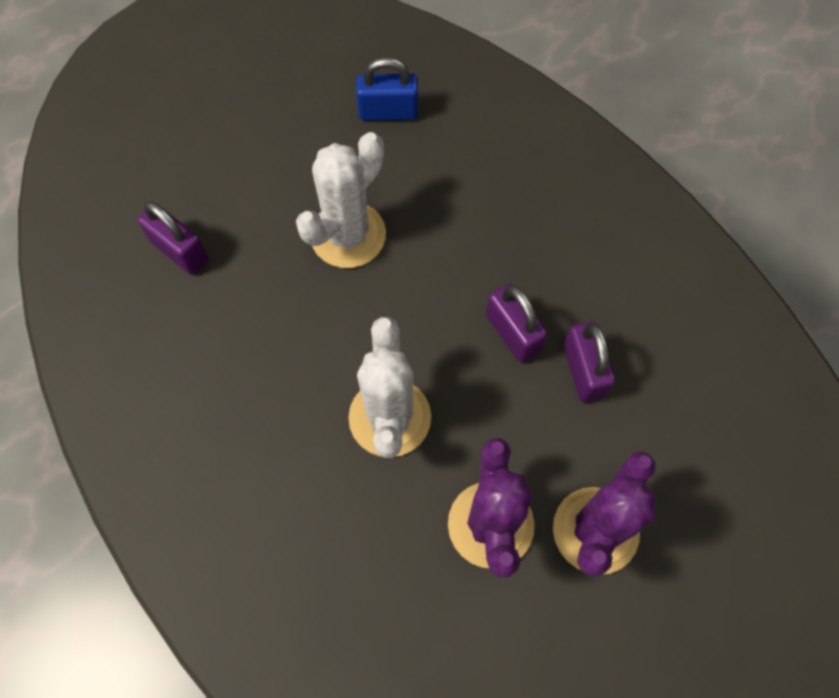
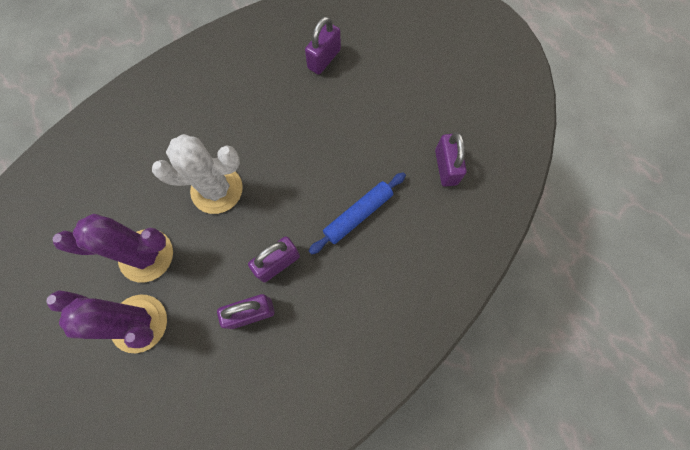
camera: 85 degrees right, 5 degrees up
white cactus [296,132,386,268] -> none
blue padlock [356,57,418,121] -> purple padlock [435,132,467,187]
none -> blue rolling pin [309,172,406,255]

